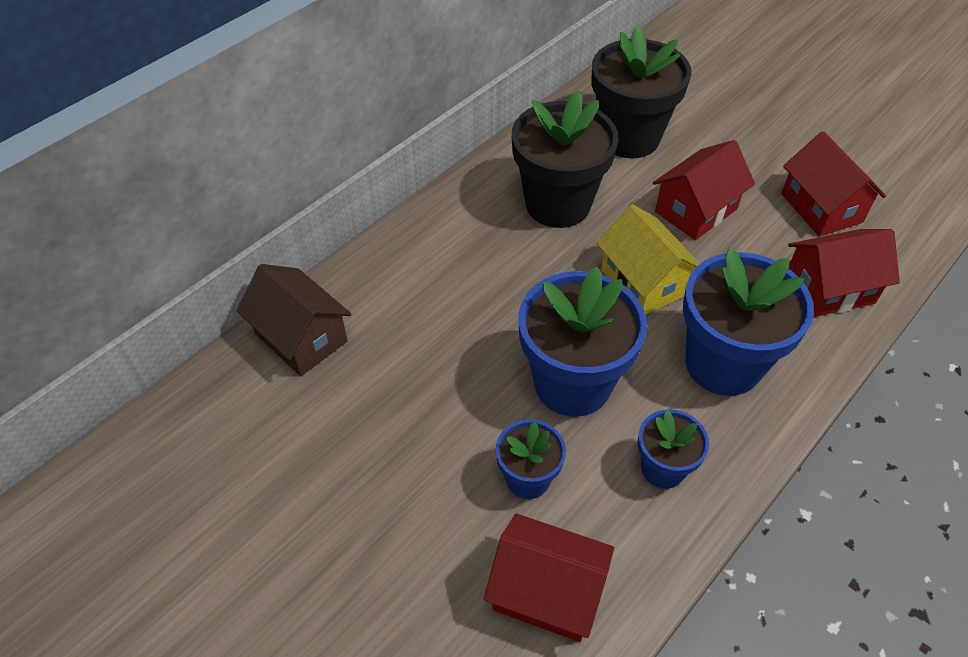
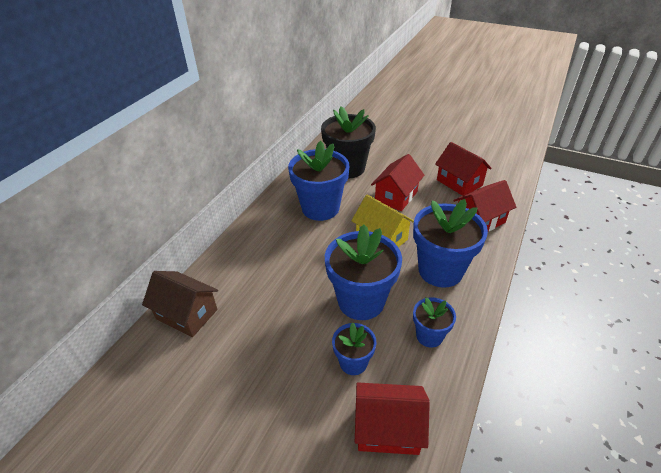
camera: 15 degrees left, 10 degrees down
black flower pot [512,90,618,228] -> blue flower pot [288,140,349,221]

